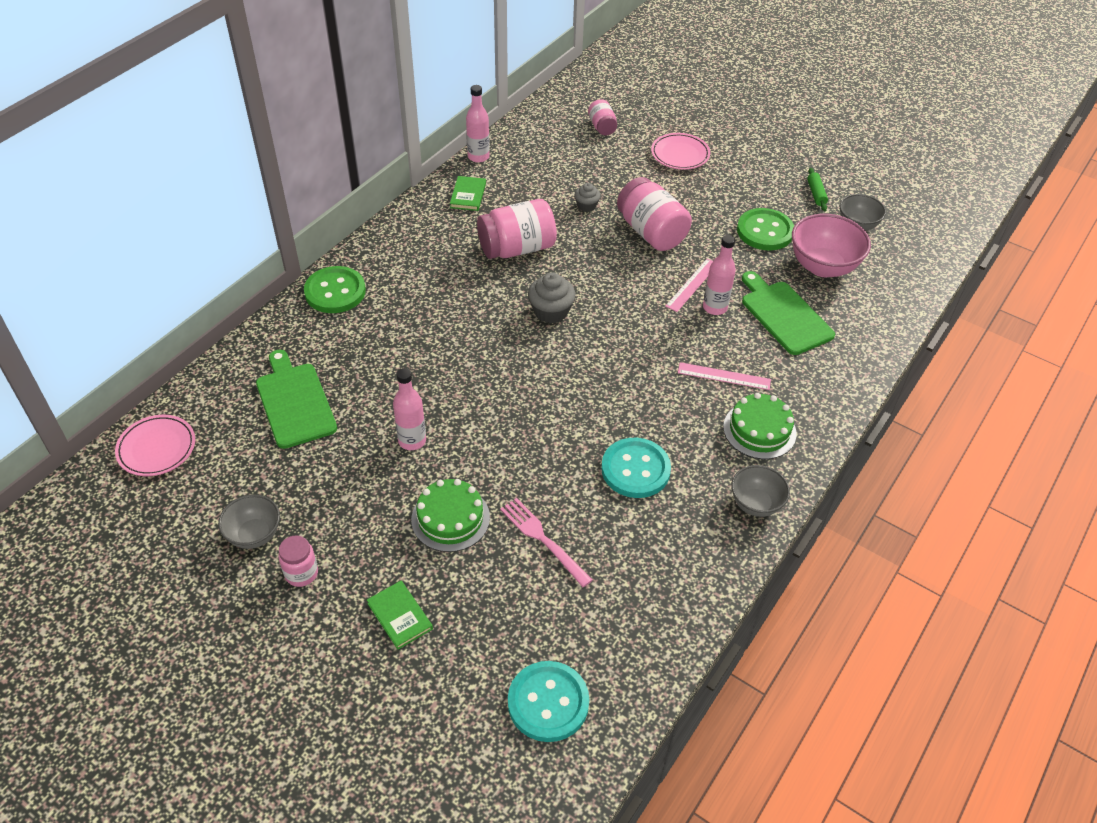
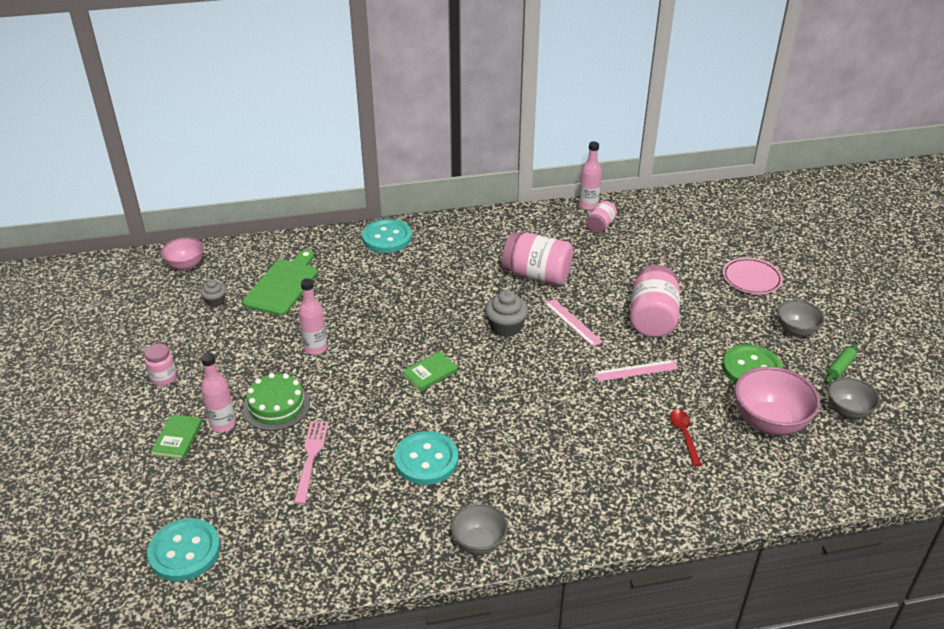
camera: 45 degrees right, 10 degrees down
pink plate [115,415,195,476] -> pink bowl [161,237,204,271]
grey bowl [218,495,280,549] -> grey bowl moved to [777,300,824,337]
green button [304,266,366,313] -> turquoise button [362,219,412,253]
green book [450,176,486,211] -> green book moved to [402,351,458,392]
grey cupcake [575,183,601,212] -> grey cupcake moved to [200,279,226,307]
pink jar [588,99,617,136] -> pink jar moved to [586,201,617,233]
pink ruler [678,362,771,390] -> pink ruler moved to [544,299,603,347]
pink bottle [703,235,736,315] -> pink bottle moved to [201,353,236,432]
green cake [723,393,797,459] -> none
green cutting board [742,271,835,355] -> red spoon [670,409,702,467]

